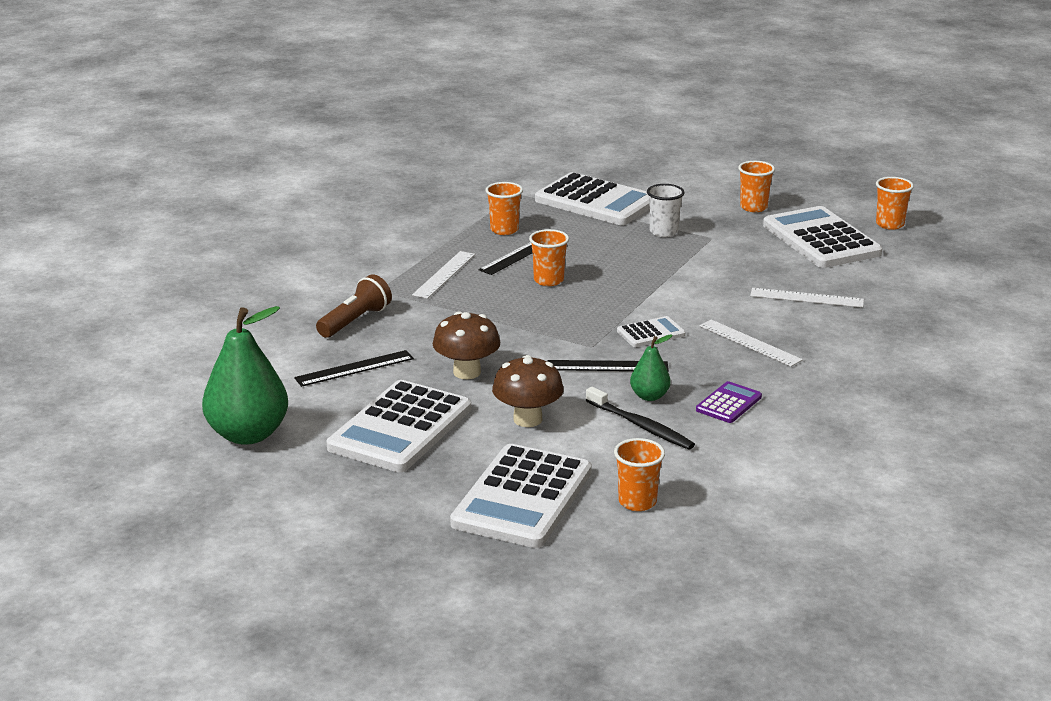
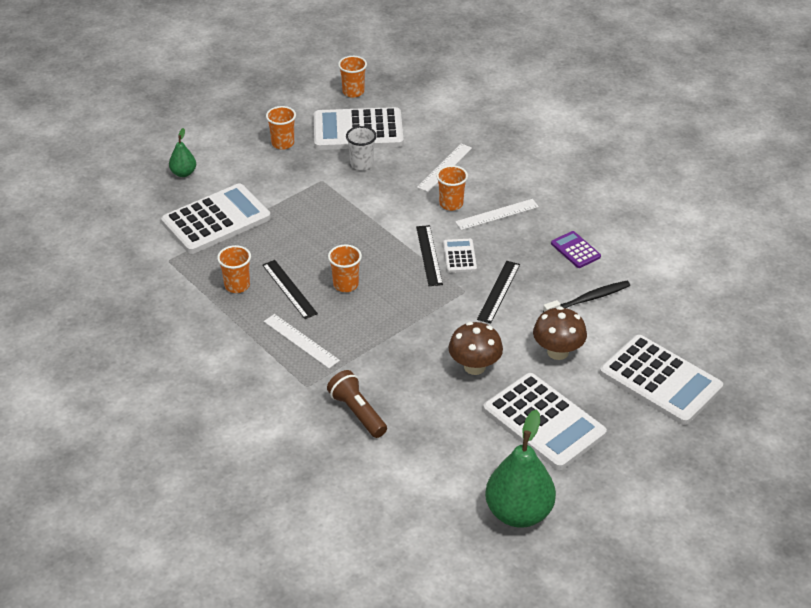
camera: 70 degrees left, 15 degrees up
black ruler [294,350,414,387] -> black ruler moved to [416,225,443,286]
orange cup [614,438,665,511] -> orange cup moved to [436,165,468,211]
green pear [630,334,672,401] -> green pear moved to [169,128,196,177]
white cup [647,184,684,237] -> white cup moved to [346,126,377,170]

